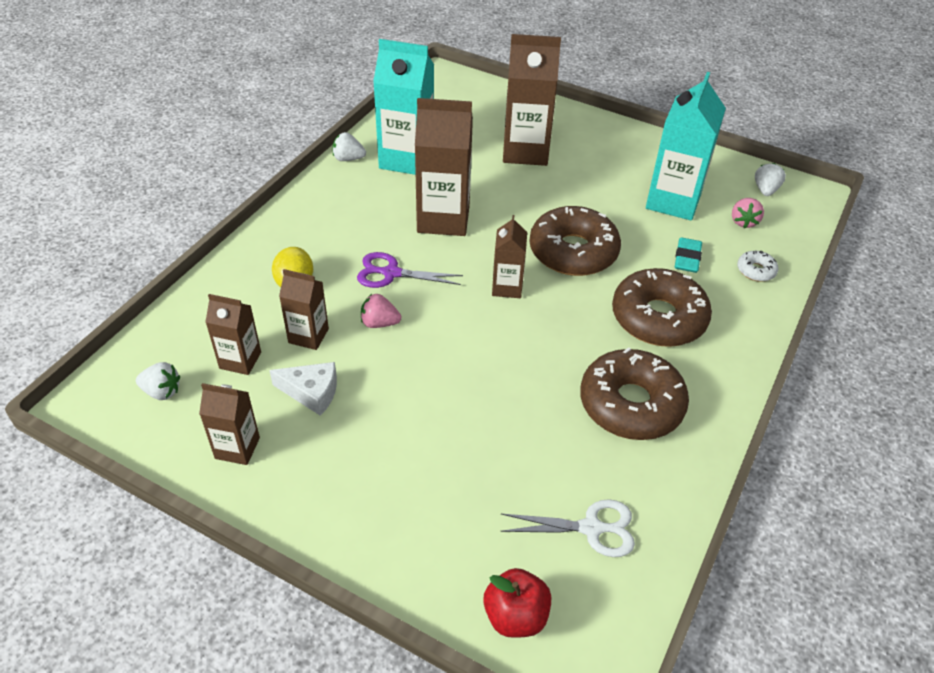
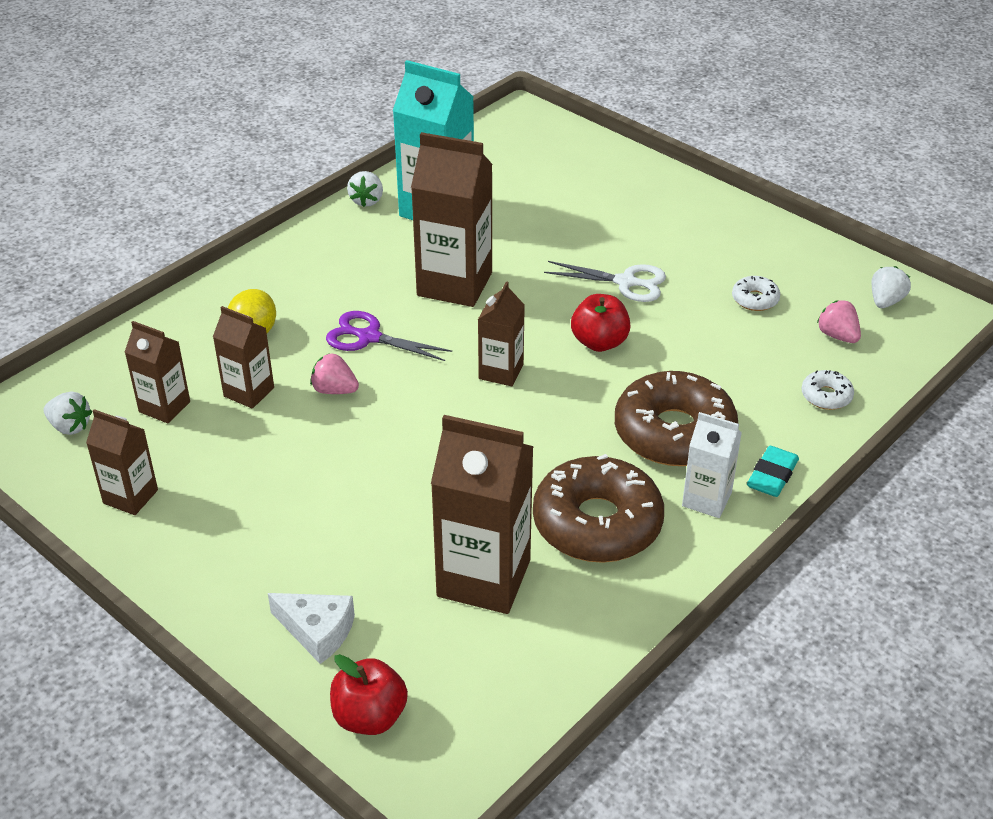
camera: 15 degrees right, 5 degrees down
white cheese [269,362,337,416] -> white cheese moved to [268,593,355,664]
white strawberry [332,132,366,161] -> white strawberry turned 105 degrees counterclockwise [347,171,383,207]
white scissors [500,499,635,557] -> white scissors moved to [544,261,666,302]
brown carton [503,34,561,166] -> brown carton moved to [431,415,534,614]
brown donut [530,206,621,276] -> red apple [571,294,631,352]
turquoise carton [646,72,726,220] -> white donut [732,276,780,311]
turquoise eraser [675,237,702,273] -> turquoise eraser moved to [747,446,799,497]
pink strawberry [732,198,764,228] -> pink strawberry turned 120 degrees clockwise [817,300,861,343]
none -> white carton [682,412,742,518]

